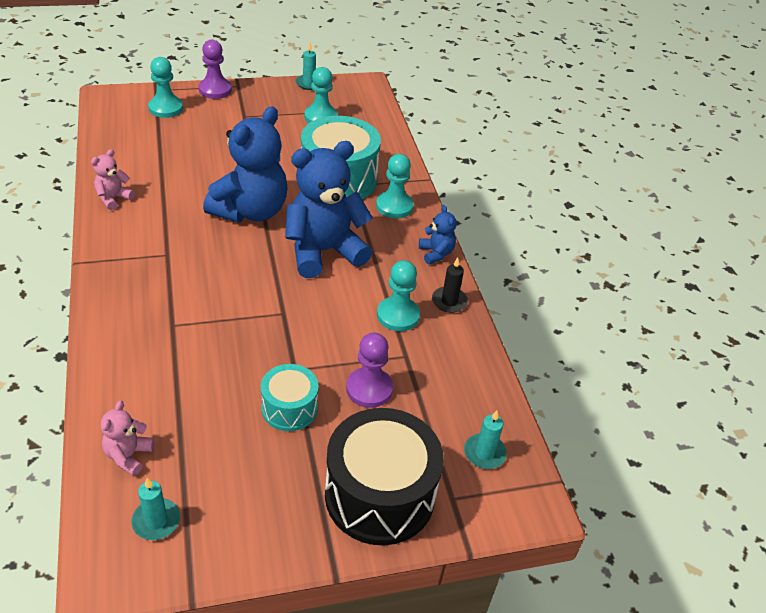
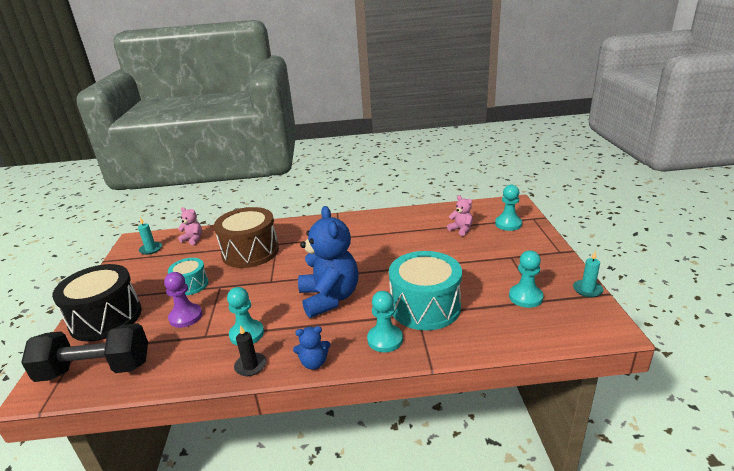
camera: 105 degrees right, 15 degrees down
pink teddy bear [91,149,135,210] -> pink teddy bear moved to [447,195,473,236]
purple pawn [199,40,232,99] -> none
blue teddy bear [203,106,288,223] -> none
turquoise candle [464,410,507,469] -> black dumbbell [21,323,148,382]
none -> brown drum [214,207,279,268]

